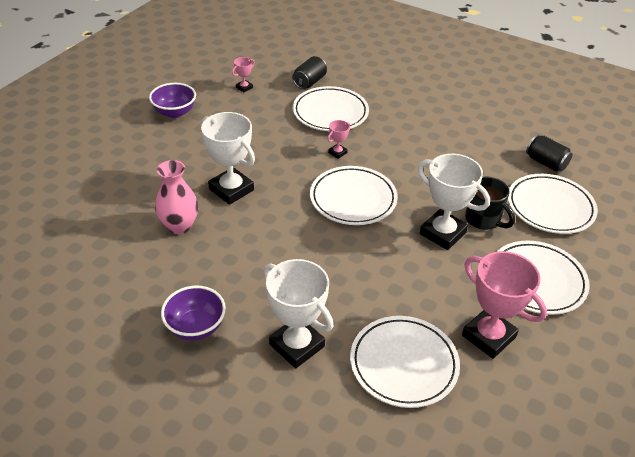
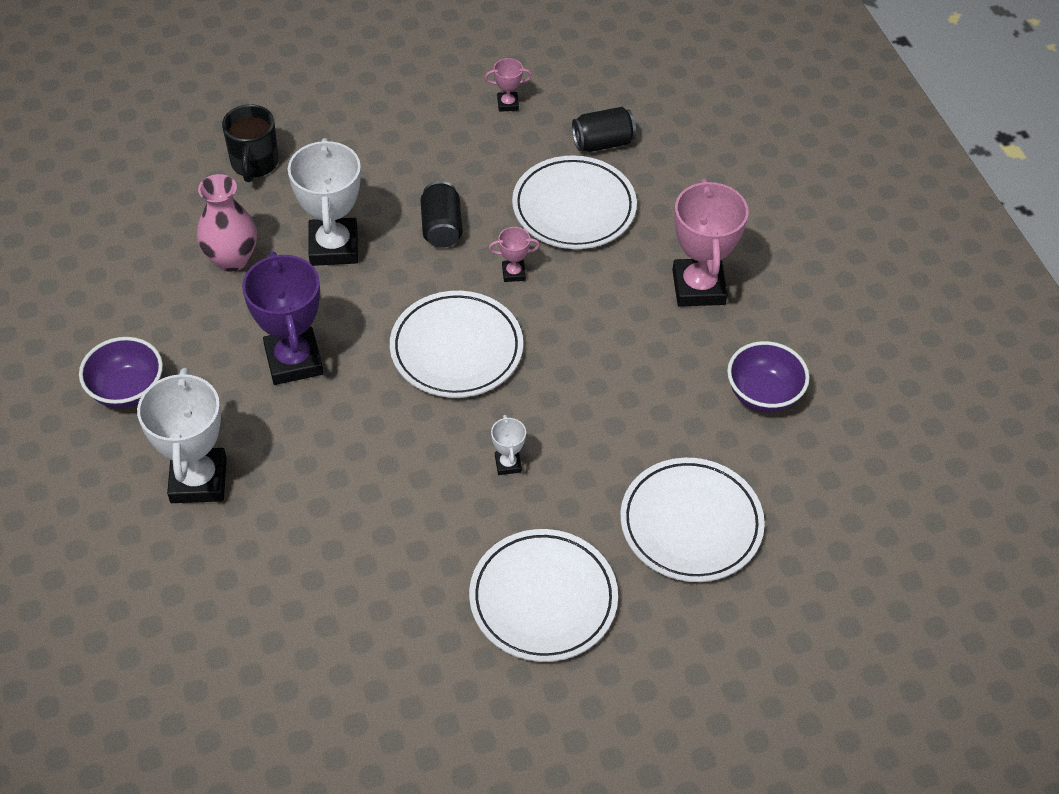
camera: 40 degrees right, 10 degrees up
purple bowl [149,83,196,118] -> purple bowl moved to [727,341,810,413]
white plate [350,316,460,408] -> none
white trophy [418,154,490,250] -> white trophy [491,415,526,475], size x0.45
pink trophy [462,251,547,359] -> pink trophy moved to [672,179,749,307]
black mug [465,176,515,230] -> black mug moved to [222,104,279,182]
black can [526,135,573,172] -> black can moved to [420,181,463,248]
none -> purple trophy [242,251,323,385]

